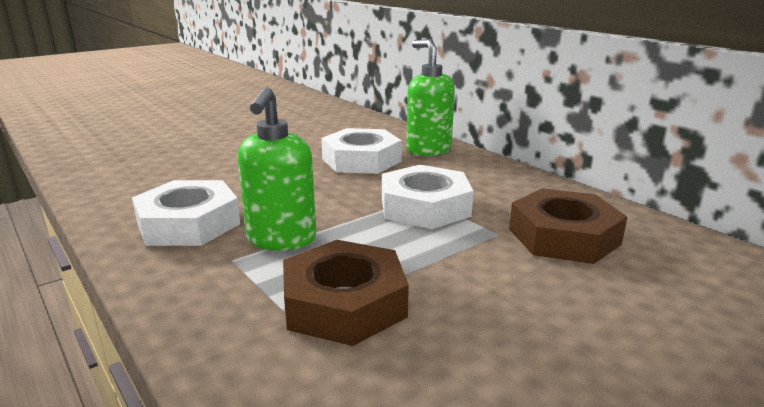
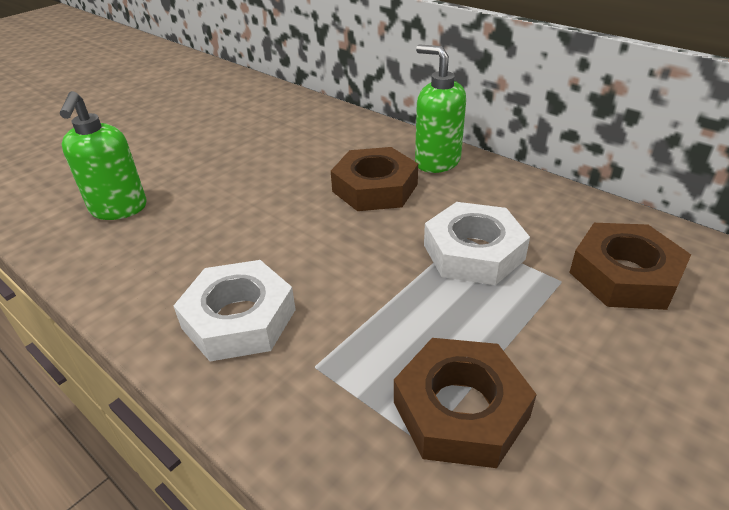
camera: 10 degrees left, 15 degrees up
green soap dispenser [237,87,316,251] -> green soap dispenser moved to [60,91,147,220]
white nut [321,128,402,174] -> brown nut [331,147,418,211]

